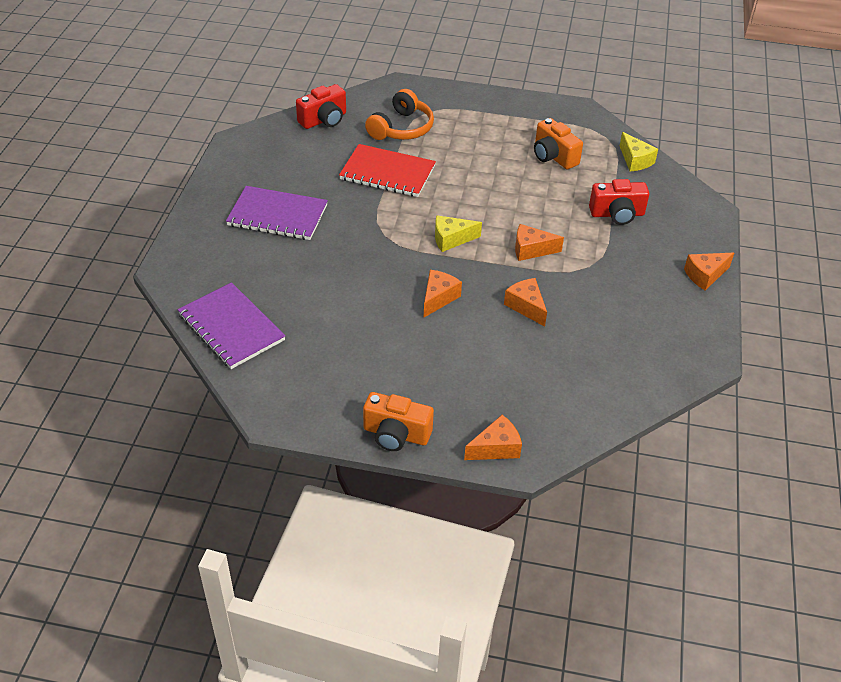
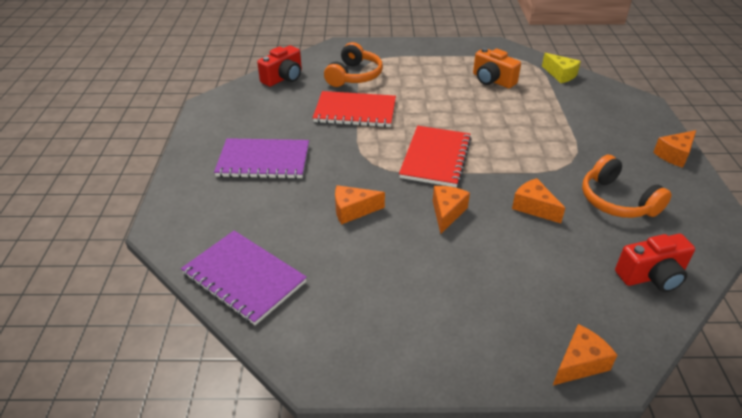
camera: 10 degrees left, 5 degrees down
orange camera [363,392,434,451] -> none
yellow cheese [435,215,482,252] -> red notebook [399,126,471,187]
orange cheese [515,224,564,261] -> orange cheese moved to [335,185,385,224]
red camera [589,179,649,225] -> red camera moved to [615,234,695,292]
none -> orange headphones [582,155,672,218]

